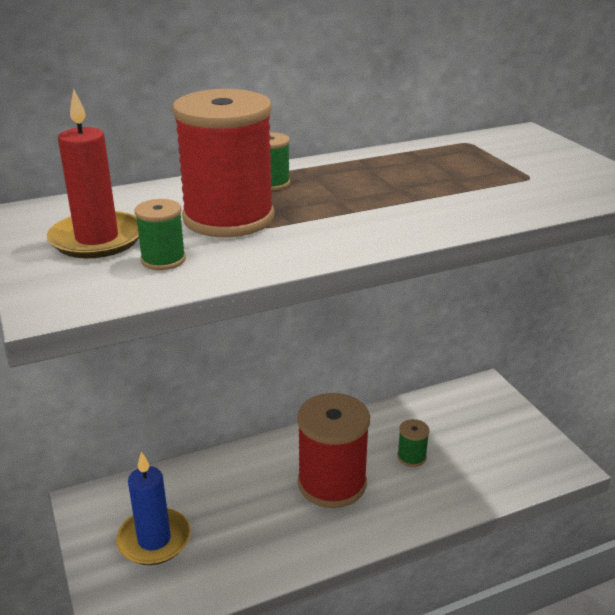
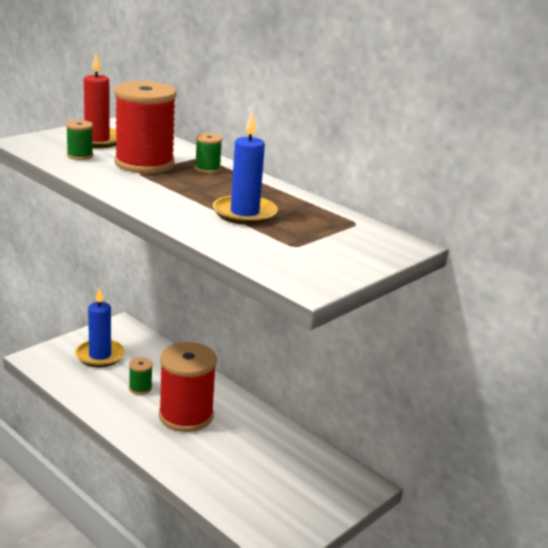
camera: 65 degrees right, 5 degrees down
green spool [397,419,429,467] -> green spool moved to [129,357,153,395]
none -> blue candle [213,113,278,225]

